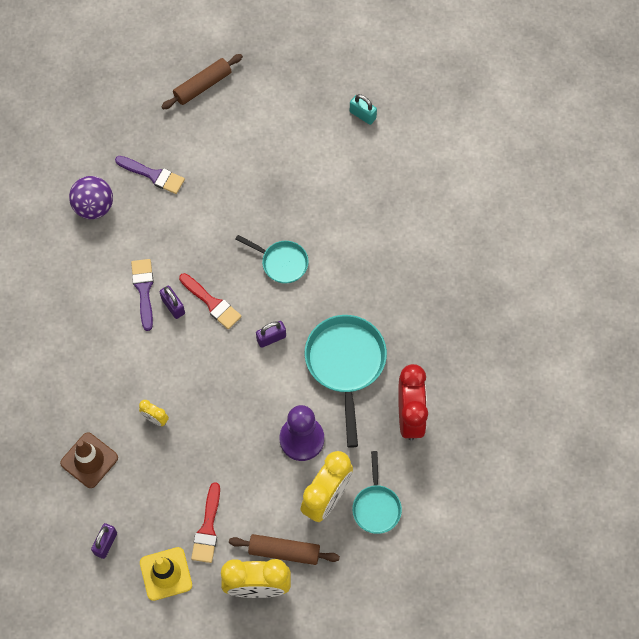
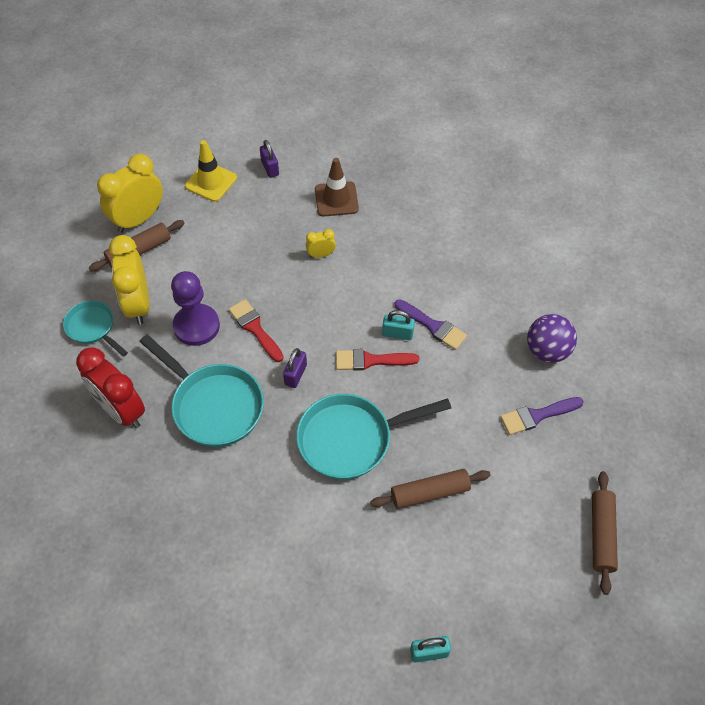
camera: 135 degrees right, 10 degrees down
purple padlock [160,286,185,319] -> turquoise padlock [382,310,415,340]
red brush [191,482,220,563] -> red brush moved to [229,299,284,362]
turquoise pan [235,235,309,284] -> turquoise pan [296,394,451,480], size x1.73
none -> brown rolling pin [370,469,491,509]

